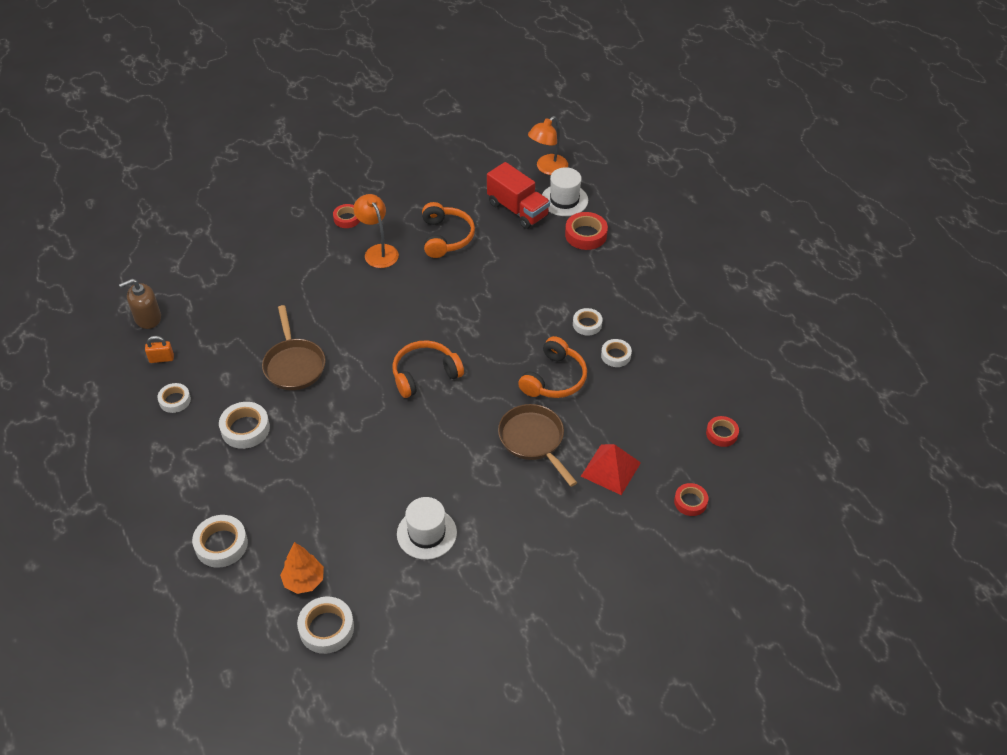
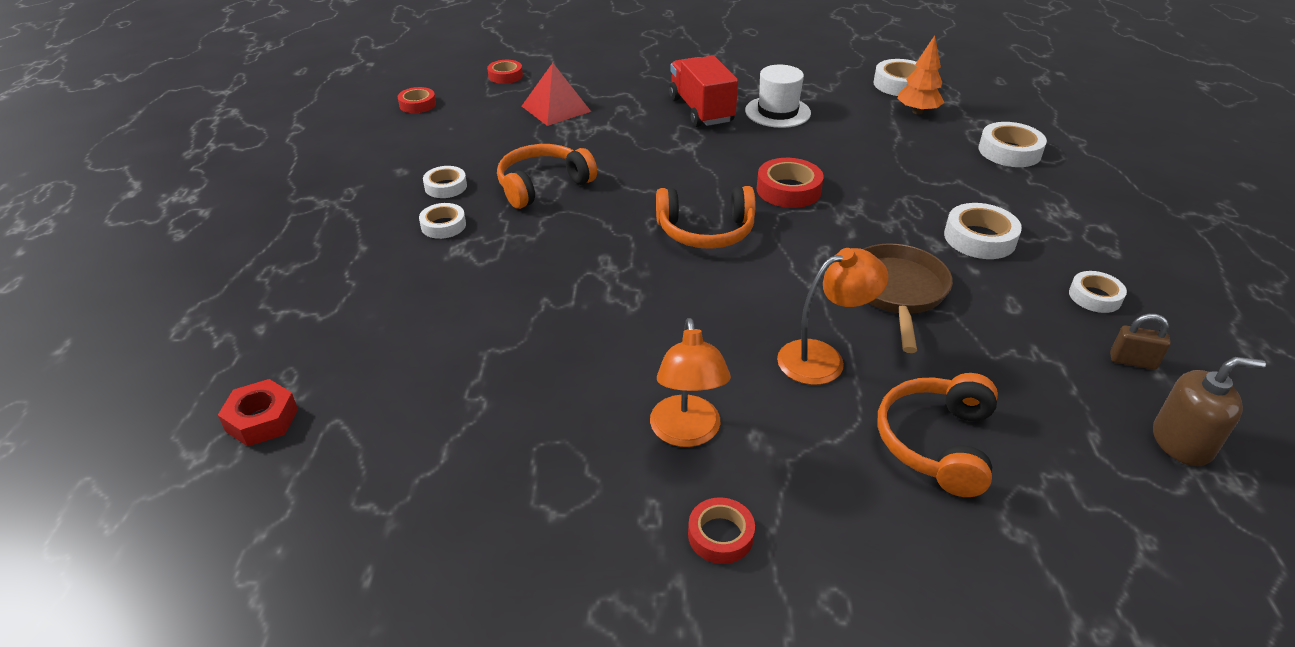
camera: 155 degrees left, 10 degrees down
orange padlock [145,336,174,363] -> brown padlock [1110,314,1171,370]
orange headphones [422,202,475,258] -> orange headphones moved to [877,373,998,497]
red truck [487,162,550,229] -> red truck moved to [669,56,738,127]
brown pan [498,404,577,487] -> none
orange lamp [528,116,568,175] -> orange lamp moved to [777,248,888,385]
white hat [542,167,588,216] -> red nut [218,379,298,446]
red tape [565,212,608,250] -> red tape moved to [757,158,824,208]

